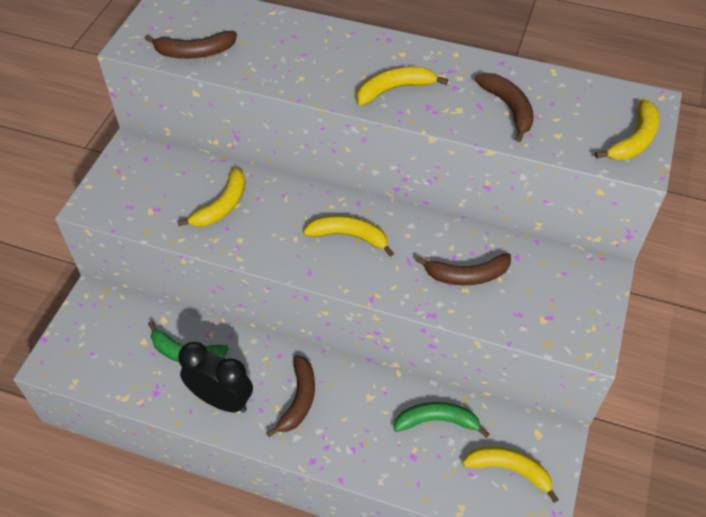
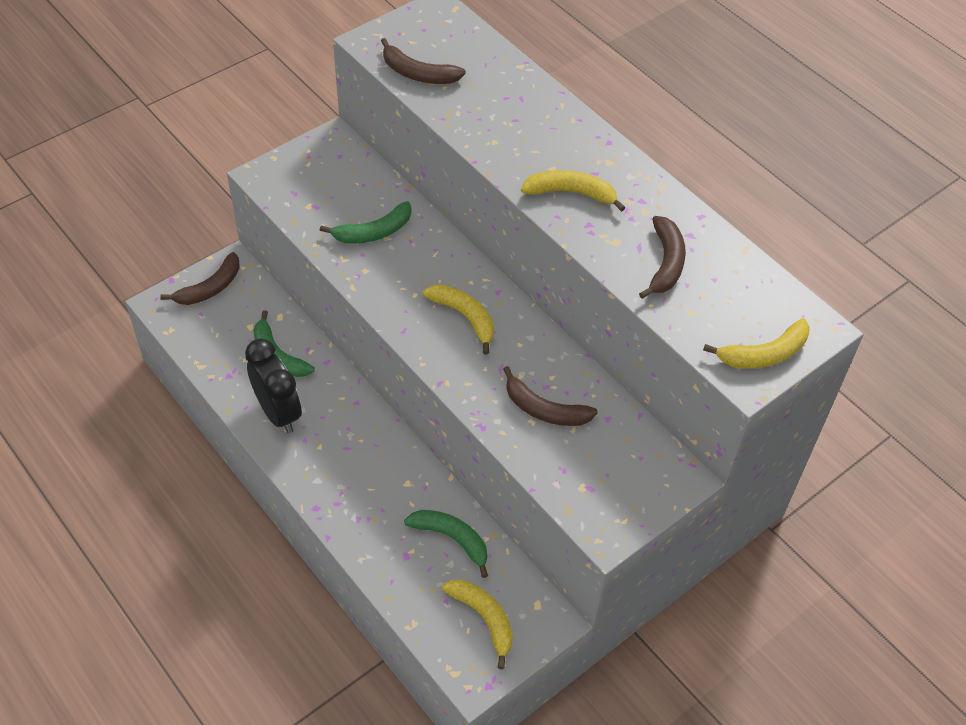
camera: 30 degrees right, 0 degrees up
yellow banana [177,167,245,227] -> green banana [320,201,412,244]
brown banana [266,355,315,437] -> brown banana moved to [160,252,239,305]

